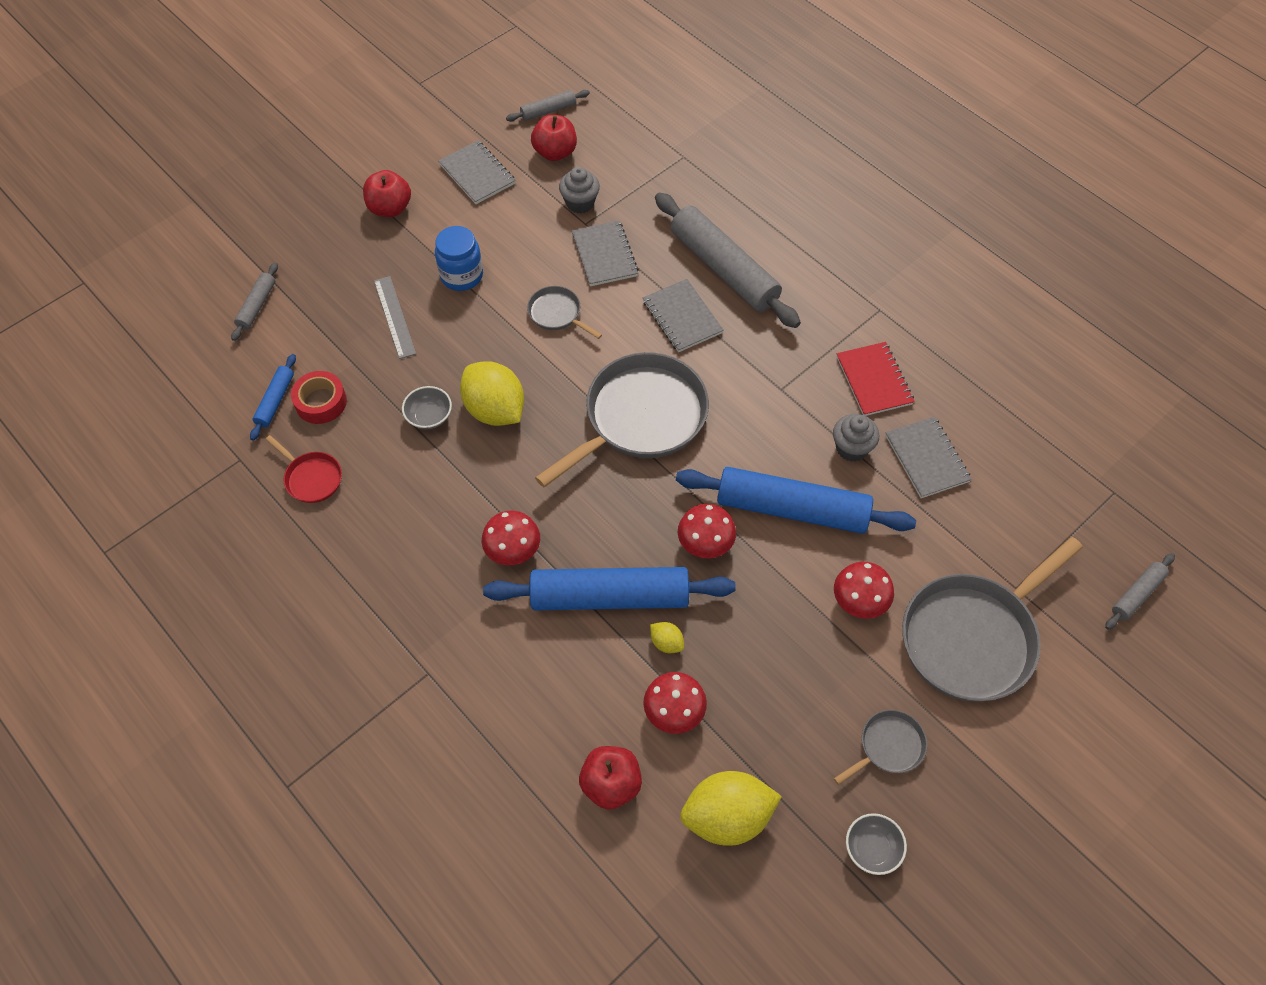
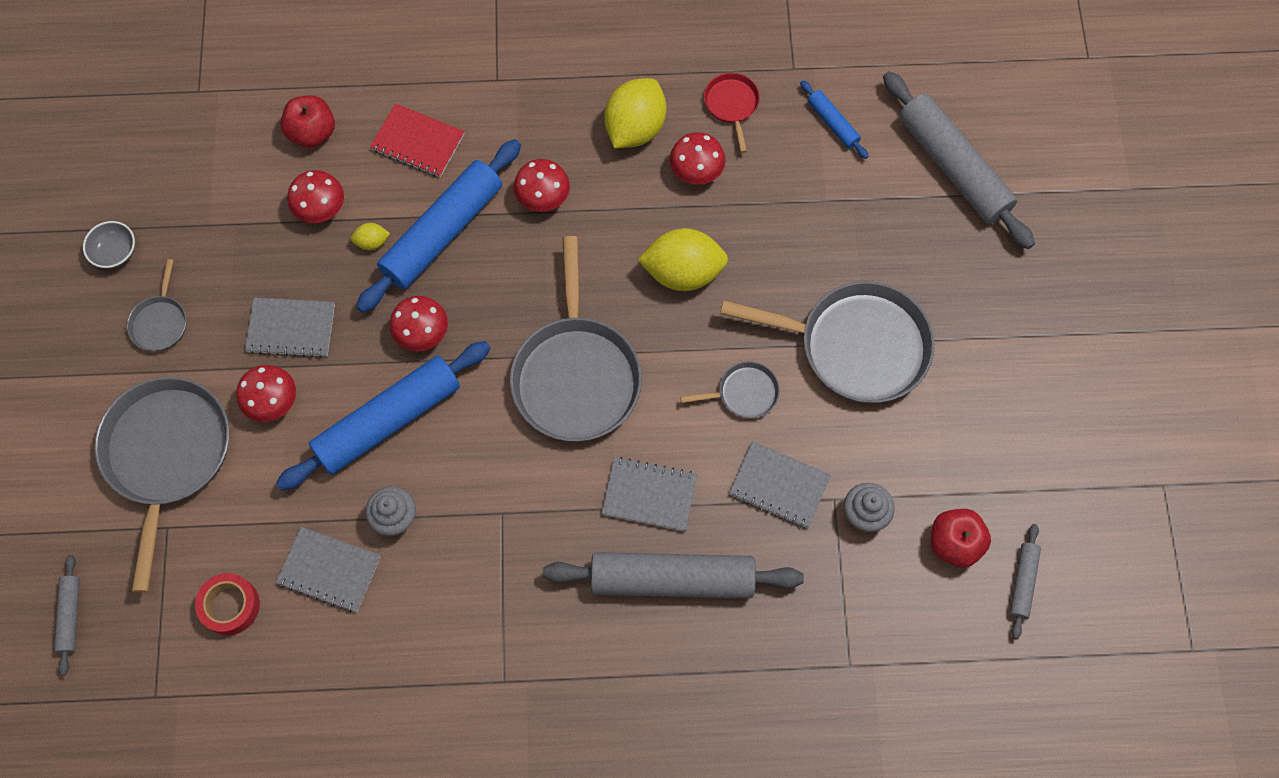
camera: 130 degrees right, 10 degrees up
grey rolling pin [231,262,278,341] -> grey rolling pin [883,71,1035,249], size x2.16
red pan [265,435,342,503] -> red pan turned 90 degrees clockwise [704,73,760,153]
red tape [291,371,347,424] -> red tape moved to [195,573,260,635]
red apple [363,170,411,217] -> none
grey ruler [374,276,416,359] -> none
grey bowl [402,386,452,430] -> none
blue jar [435,226,483,291] -> grey pan [720,281,935,403]
grey notebook [439,140,516,204] -> grey notebook moved to [245,297,335,358]
yellow lemon [680,771,782,846] -> yellow lemon moved to [604,78,666,148]
red notebook [836,342,915,416] -> red notebook moved to [370,104,465,177]
none -> red mushroom [670,132,725,185]

